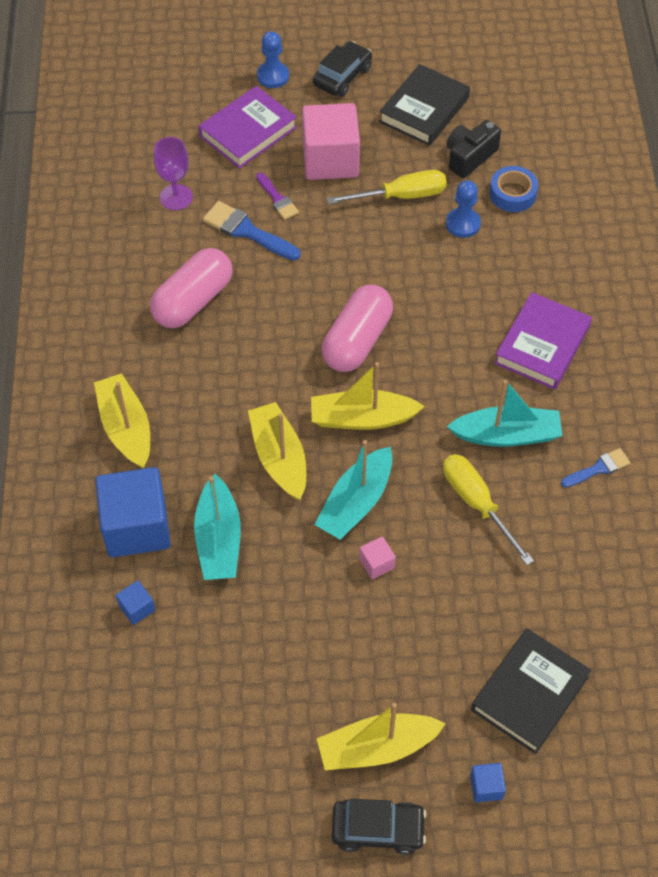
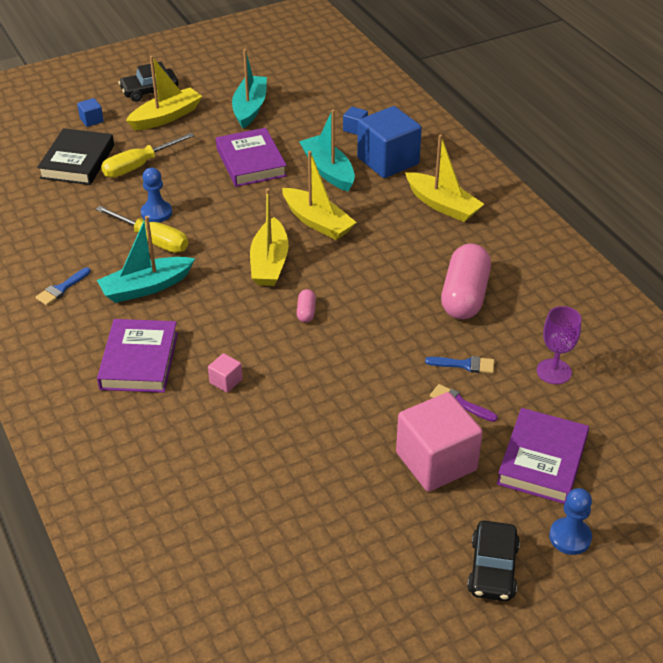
camera: 155 degrees right, 15 degrees down
blue brush [203,201,301,260] -> blue brush [425,356,494,374], size x0.62
yellow boat [311,362,425,430] -> yellow boat turned 120 degrees clockwise [250,188,289,286]
turquoise boat [315,440,392,540] -> turquoise boat moved to [232,49,267,128]
pink capsule [322,285,393,372] -> pink capsule [297,289,316,323], size x0.43
yellow screwdriver [327,170,447,204] -> yellow screwdriver moved to [101,133,194,178]
pink cube [359,537,396,579] -> pink cube moved to [208,353,243,393]
black book [379,64,470,146] -> none
blue pawn [446,180,481,238] -> blue pawn moved to [141,168,172,223]
black camera [447,120,501,178] -> none
blue tape [489,166,538,212] -> none
none -> purple book [216,128,287,187]

